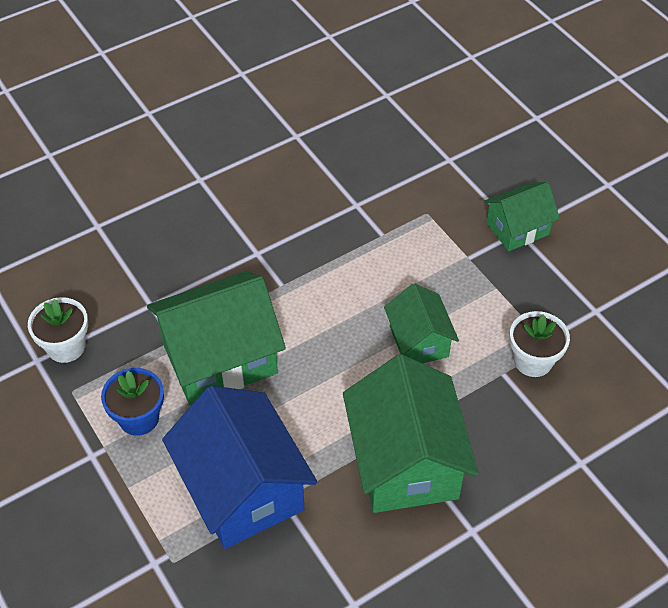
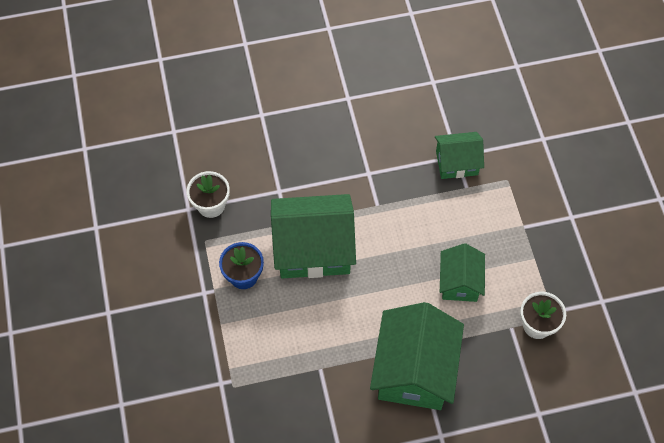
camera: 20 degrees right, 10 degrees up
blue house [162,386,317,549] -> none
green house [484,182,560,251] -> green house moved to [435,132,484,179]

